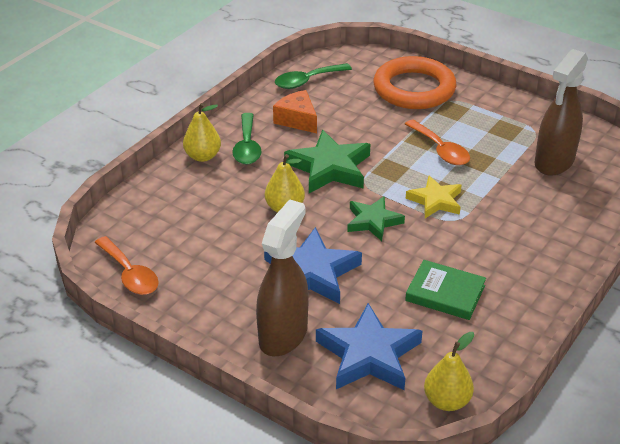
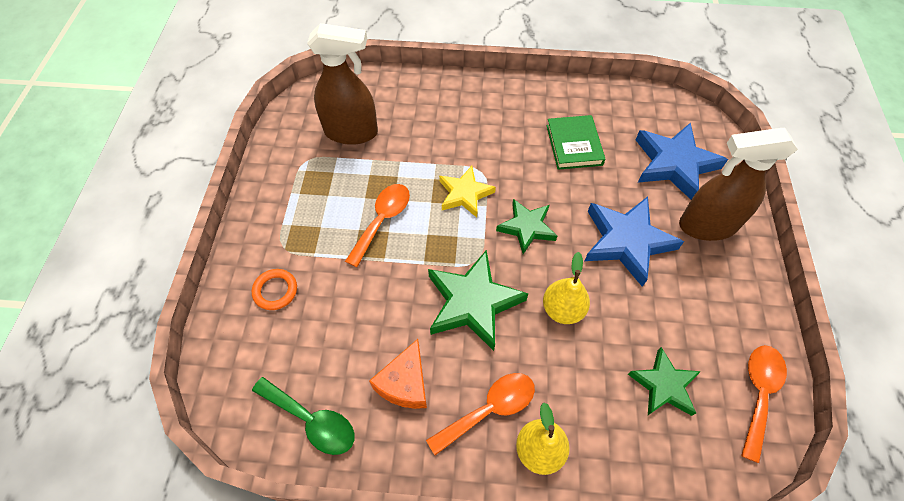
camera: 120 degrees left, 20 degrees up
green spoon [232,113,262,164] -> orange spoon [426,373,535,455]
orange ring [373,56,456,109] -> orange ring [252,269,297,310], size x0.43
yellow pear [424,332,474,411] -> none
none -> green star [628,347,701,416]

